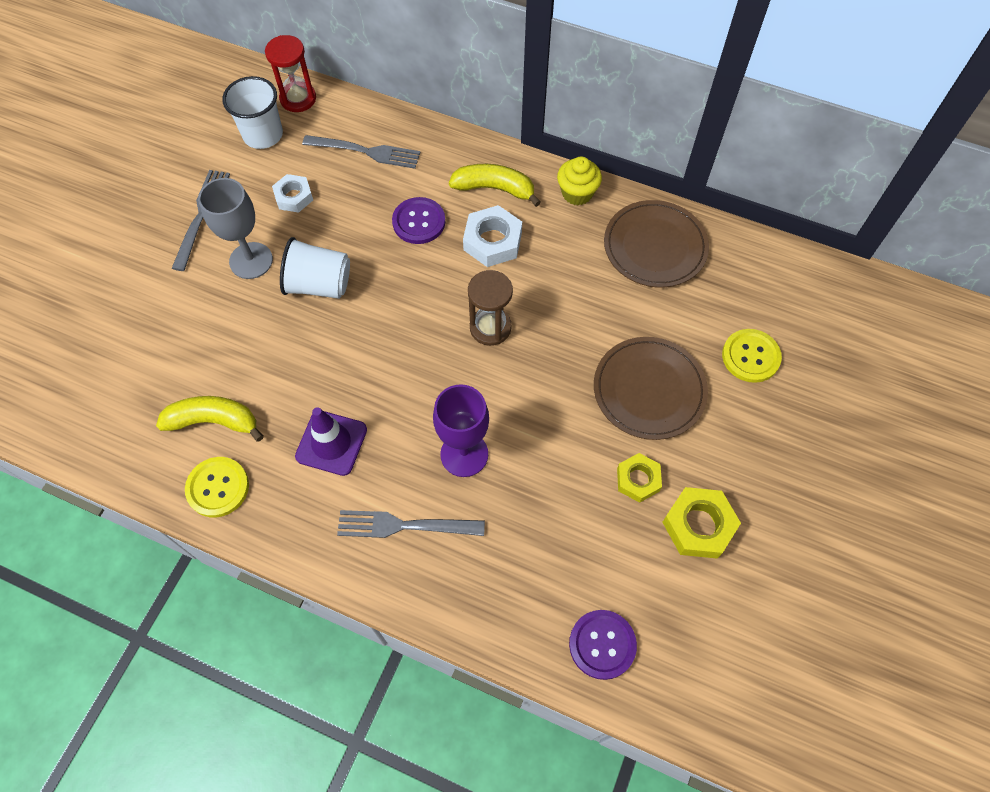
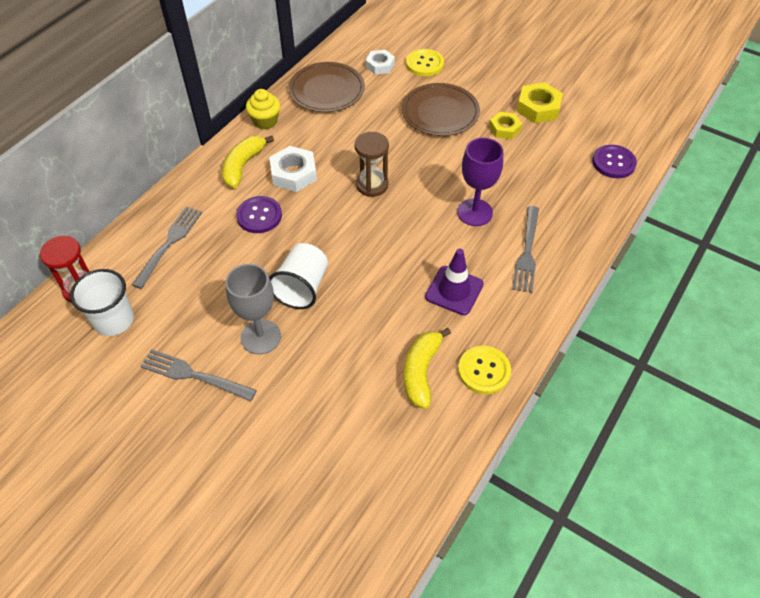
camera: 80 degrees left, 10 degrees down
white nut [272,174,313,213] -> white nut moved to [366,50,395,74]

